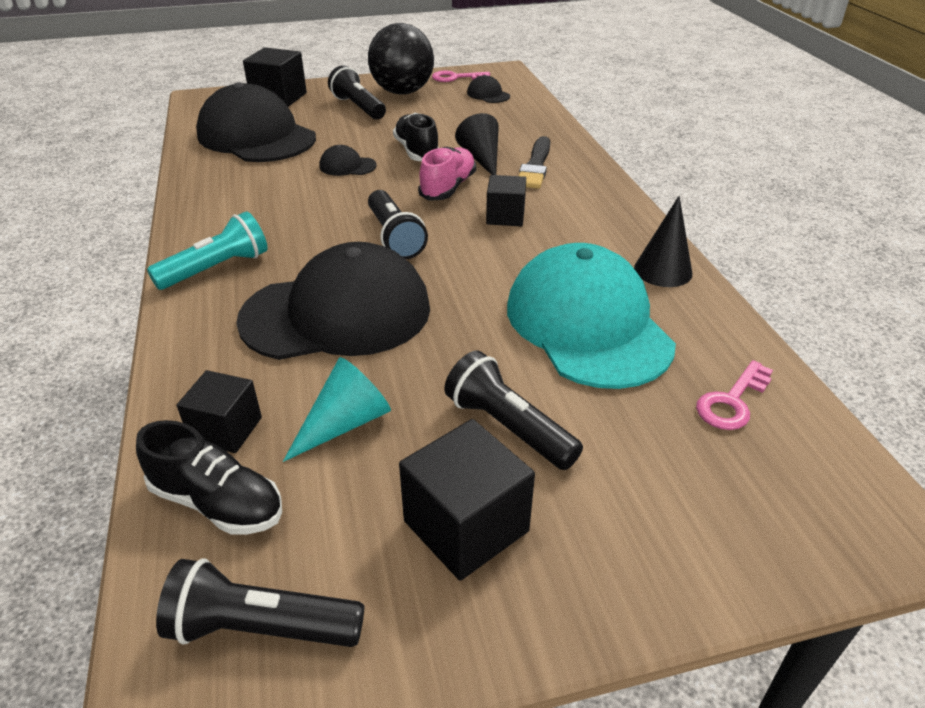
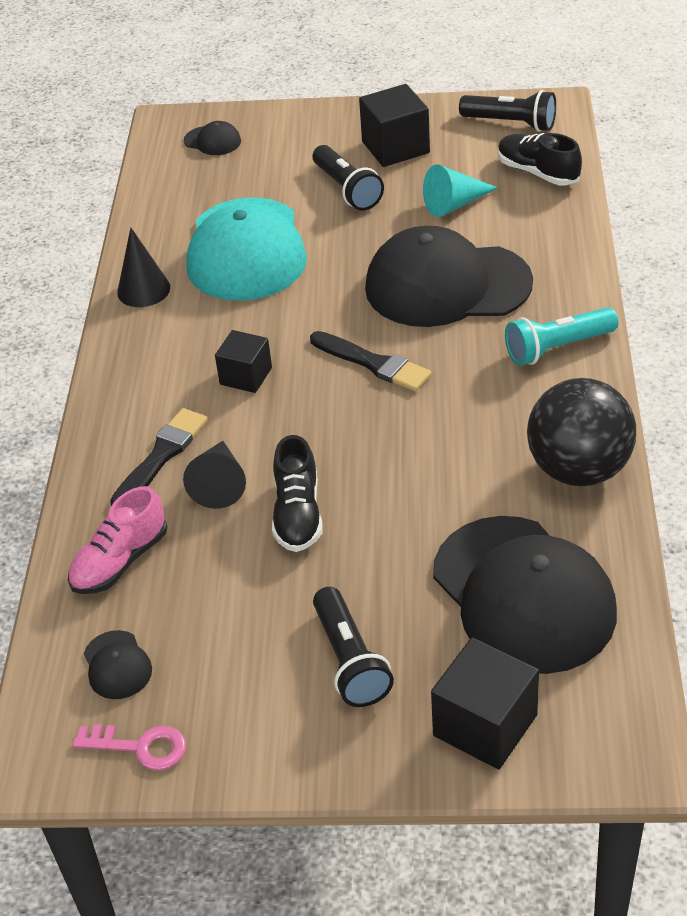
camera: 160 degrees left, 5 degrees up
black cube [177,370,262,453] -> none
black cap [320,145,377,176] -> black cap moved to [184,121,241,155]
black ball [368,23,434,95] -> black ball moved to [527,378,636,486]
black flashlight [368,190,428,259] -> black brush [310,331,431,391]
pink shoe [418,147,476,201] -> pink shoe moved to [68,486,168,594]
pink key [696,360,773,430] -> none

